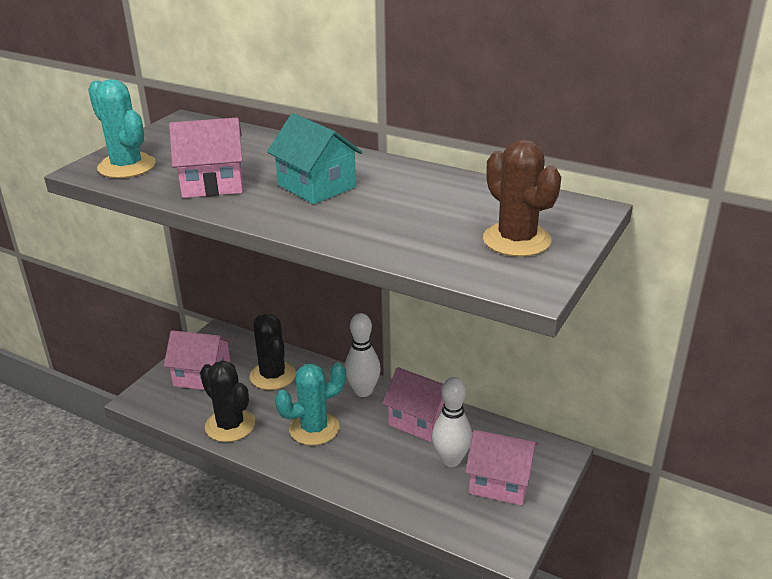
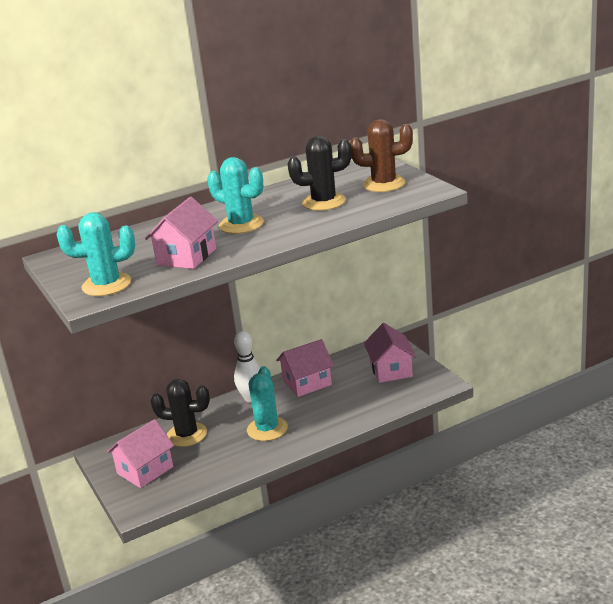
camera: 55 degrees left, 5 degrees down
black cactus [200,361,255,442] -> black cactus moved to [287,136,352,211]
turquoise house [267,113,362,204] -> turquoise cactus [207,157,264,234]
white bowling pin [432,377,472,467] -> none
pink house [465,430,538,505] -> pink house turned 60 degrees counterclockwise [364,323,416,383]

